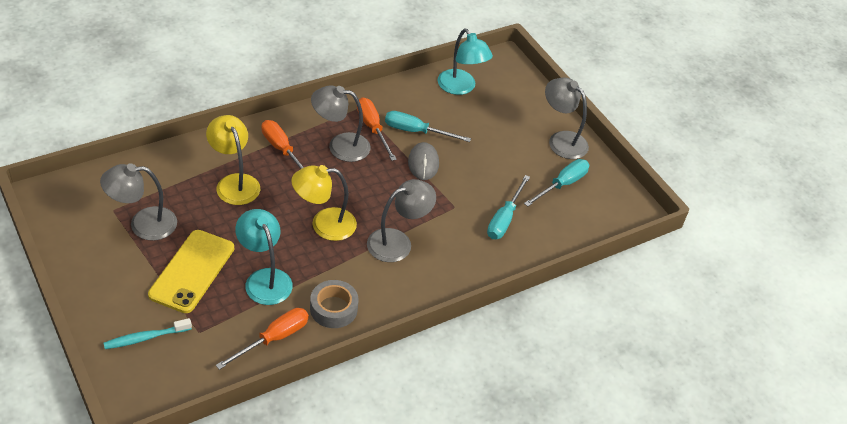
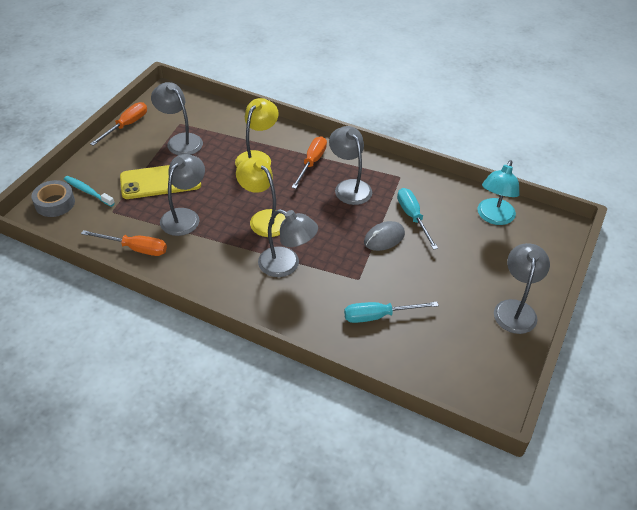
camera: 60 degrees right, 0 degrees up
turquoise lamp [235,209,293,305] -> grey lamp [160,154,205,236]
grey tape [310,280,359,328] -> grey tape moved to [31,180,75,217]
orange screwdriver [357,97,397,161] -> orange screwdriver moved to [90,102,147,146]
turquoise screwdriver [524,159,589,207] -> none

